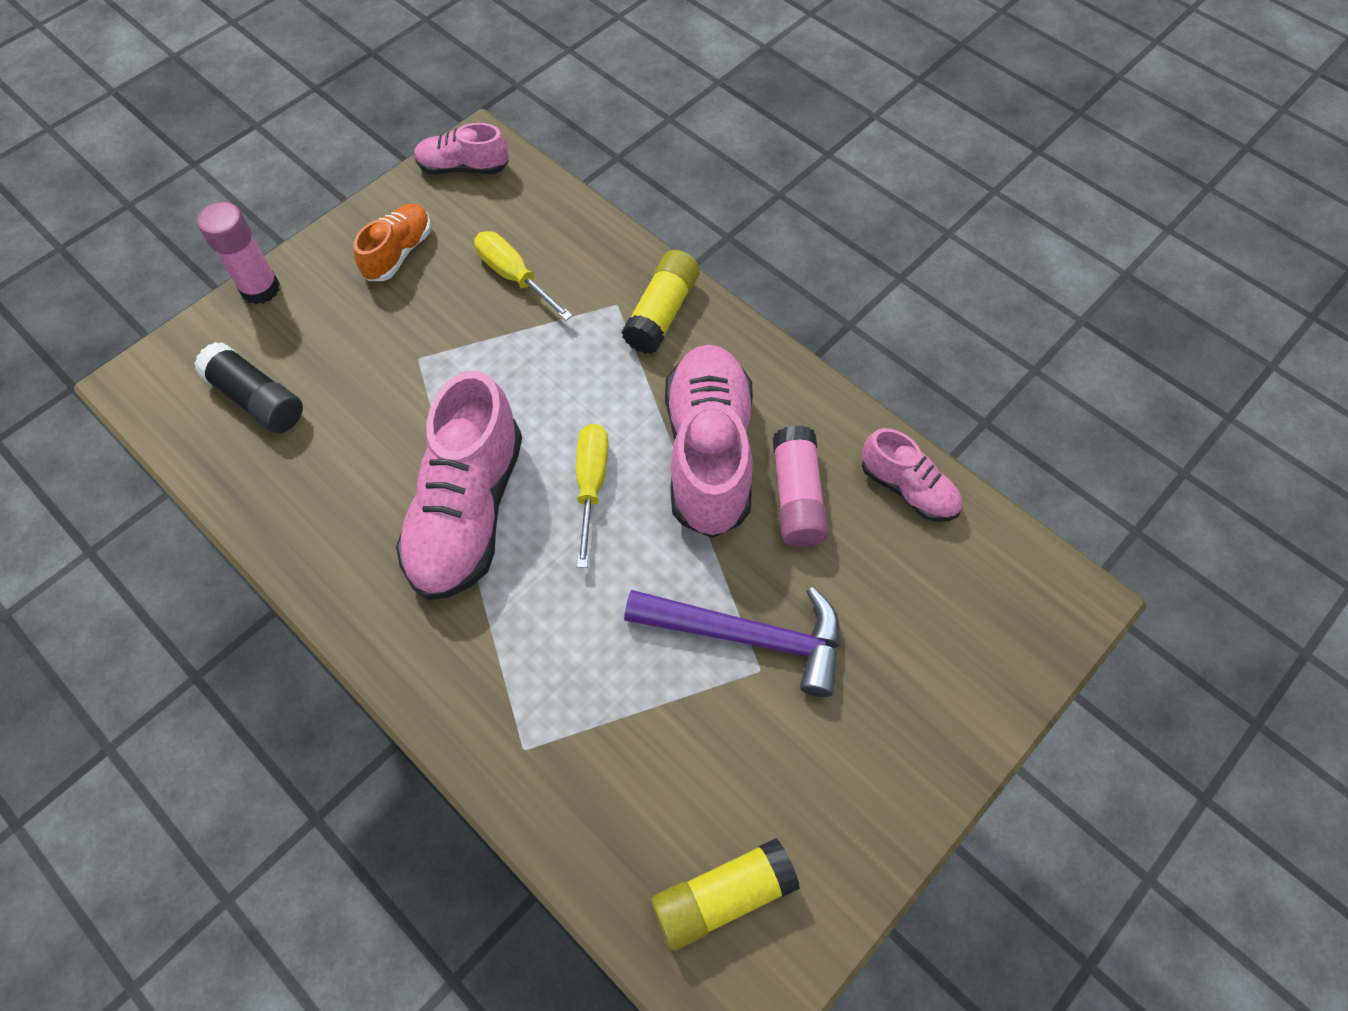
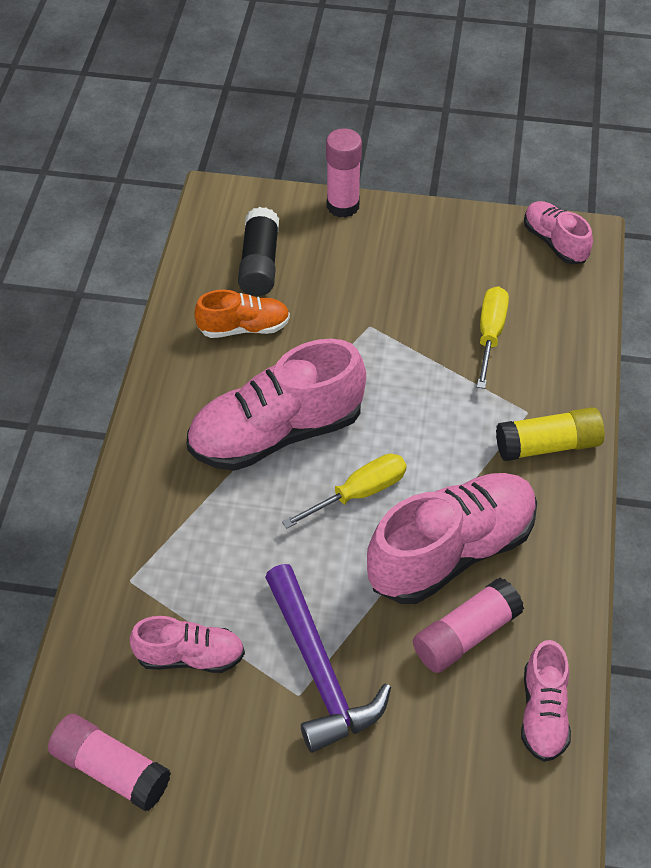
camera: 55 degrees right, 10 degrees down
orange shoe [354,204,431,281] -> orange shoe moved to [194,290,290,338]
yellow glue stick [651,838,800,951] -> pink glue stick [48,714,171,811]
none -> pink shoe [129,616,245,673]

